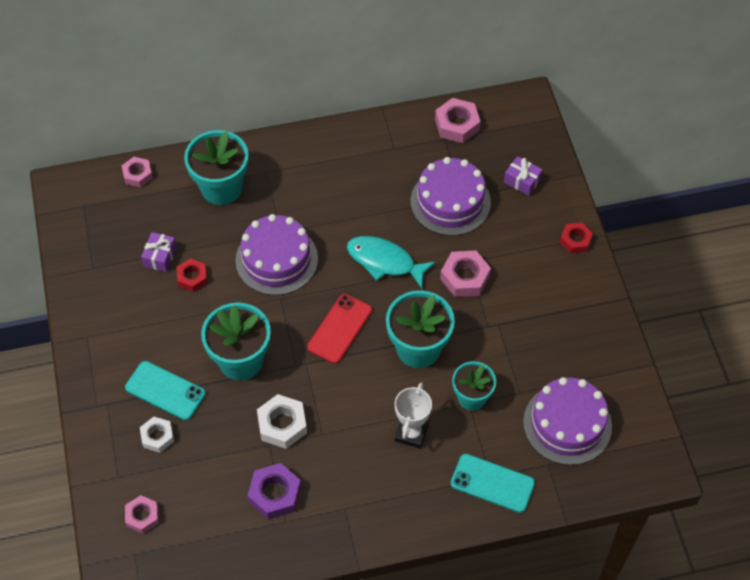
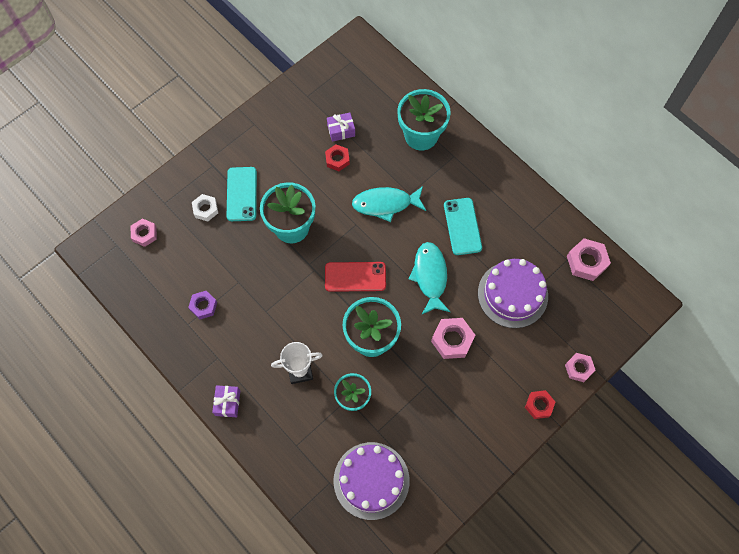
camera: 60 degrees right, 10 degrees up
pink nut [122,157,153,188] -> pink nut moved to [565,353,595,382]
purple cake [236,214,318,295] -> turquoise fish [352,186,426,222]
purple nut [247,463,301,520] -> purple nut [188,291,217,319], size x0.67
white nut [257,394,307,449] -> none
turquoise phone [451,454,535,513] -> turquoise phone moved to [444,198,482,255]
purple gift [504,156,543,196] -> purple gift moved to [212,385,240,417]

